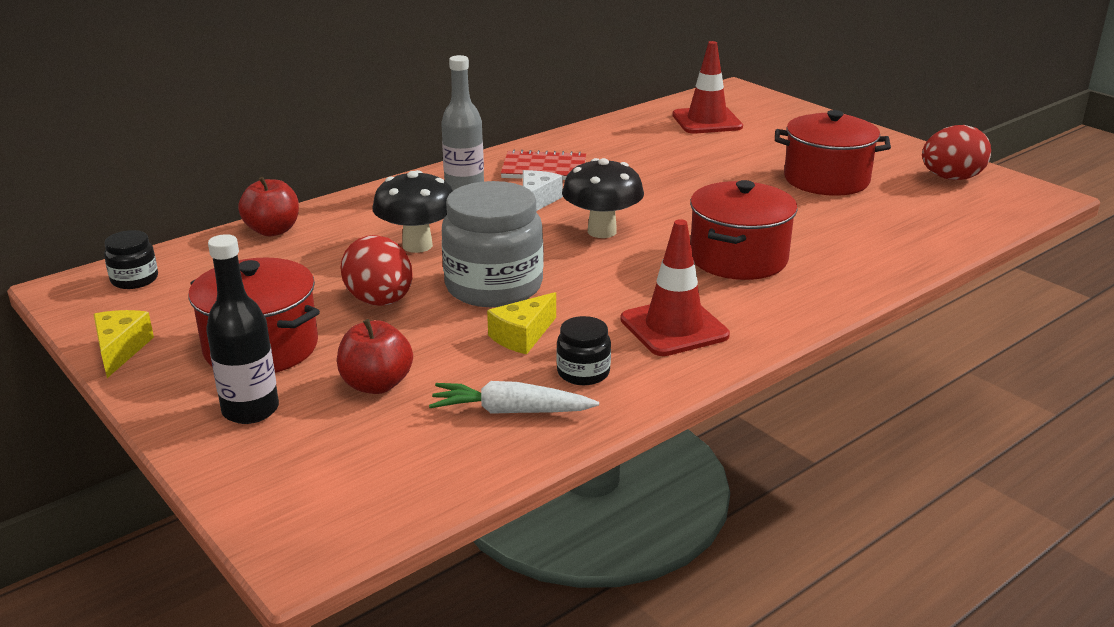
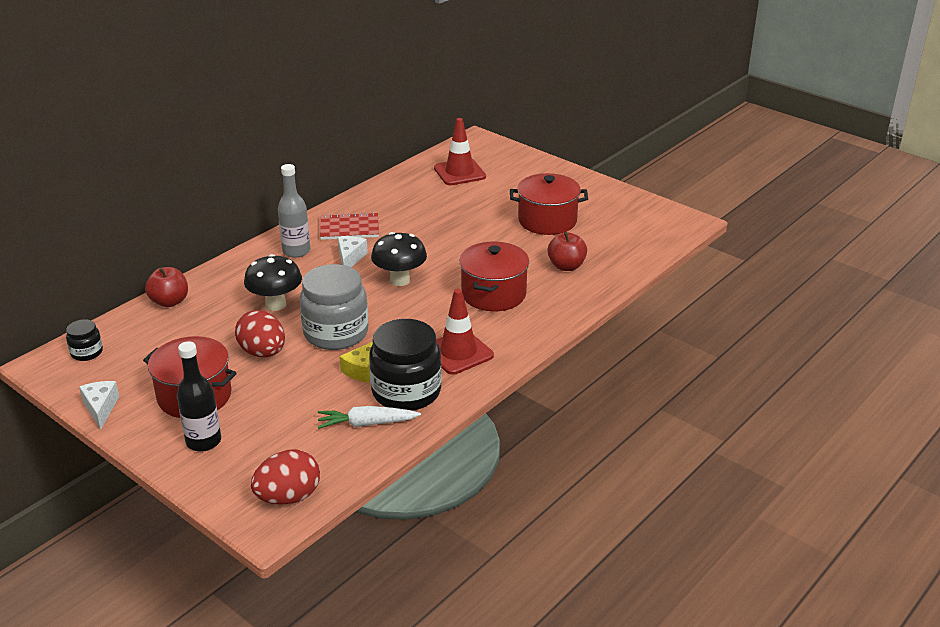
camera: 10 degrees left, 5 degrees up
yellow cheese [93,310,154,378] -> white cheese [79,381,119,429]
red apple [337,319,413,394] -> red apple moved to [547,232,587,271]
black jar [557,316,611,385] -> black jar [369,319,442,411], size x2.10
red egg [922,125,991,180] -> red egg moved to [251,449,320,505]

